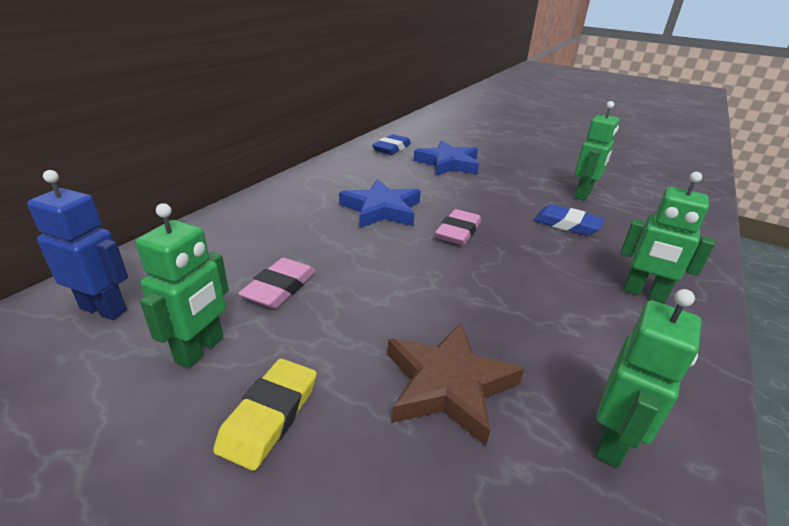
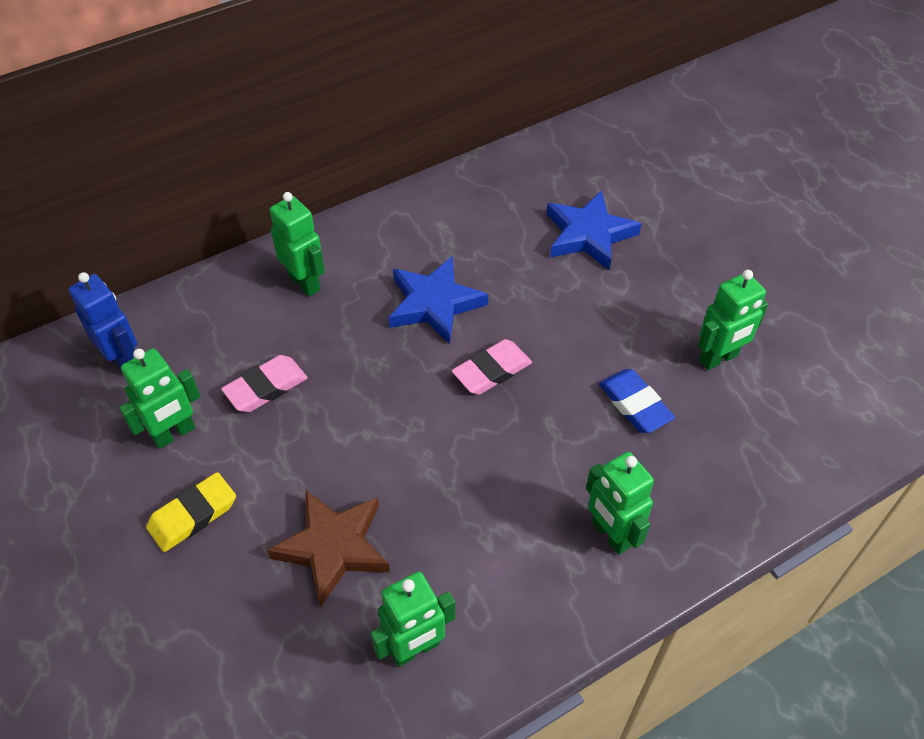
camera: 30 degrees right, 20 degrees up
blue eraser [372,134,411,155] -> none
none -> green robot [270,192,325,296]

